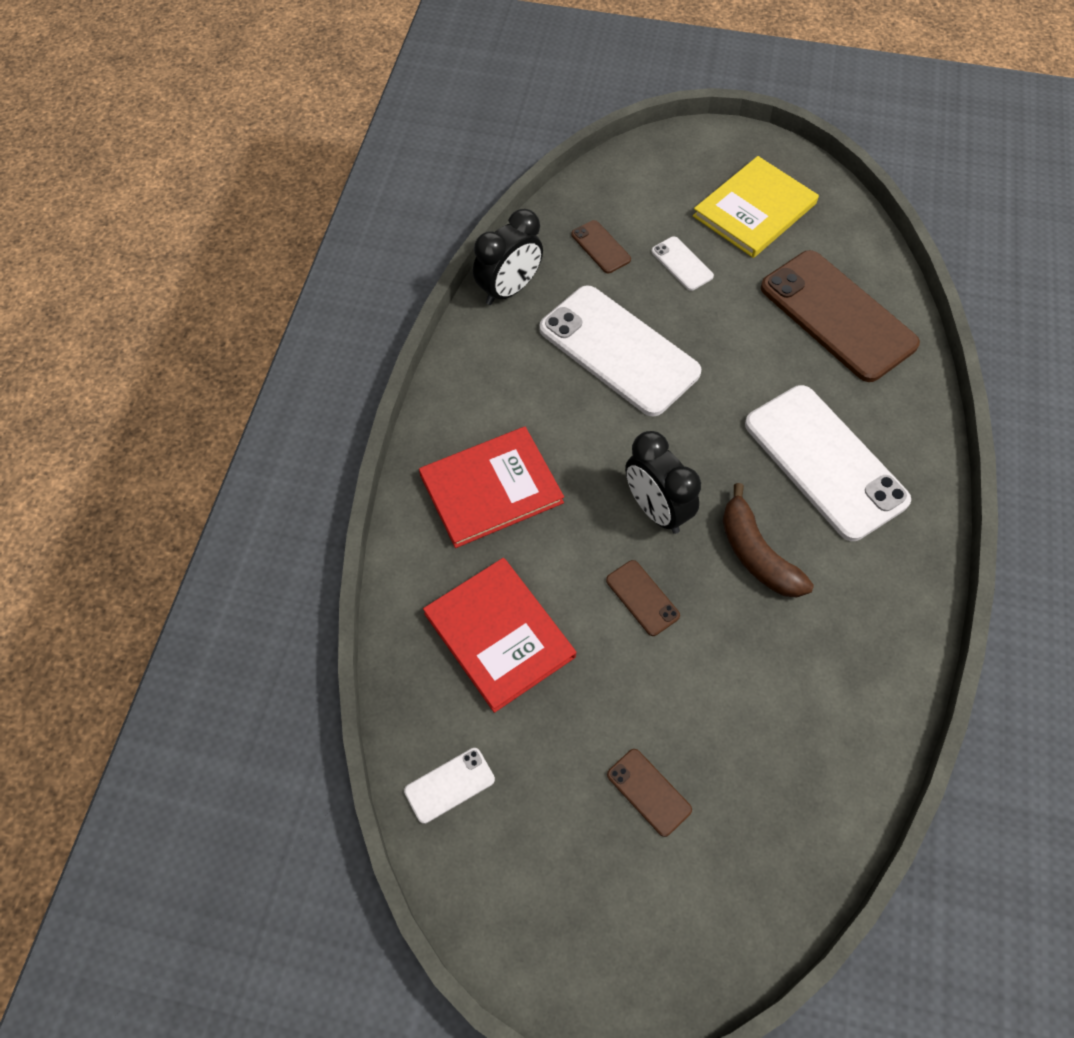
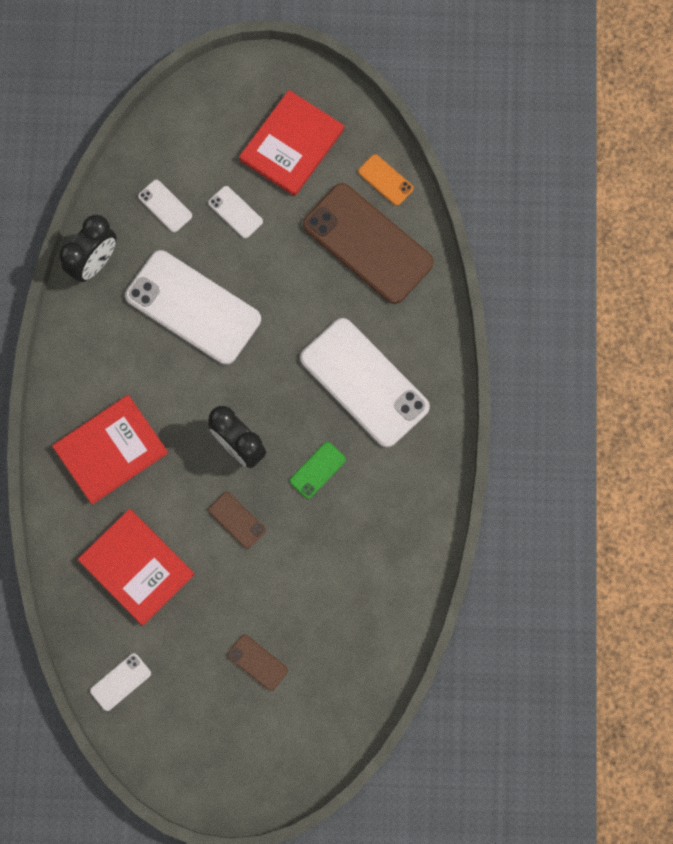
camera: 10 degrees left, 15 degrees up
brown phone [571,220,631,273] -> white phone [138,180,192,232]
yellow book [693,156,819,258] -> red book [239,90,344,196]
brown banana [723,483,814,598] -> green phone [290,442,346,499]
none -> orange phone [358,154,414,206]

